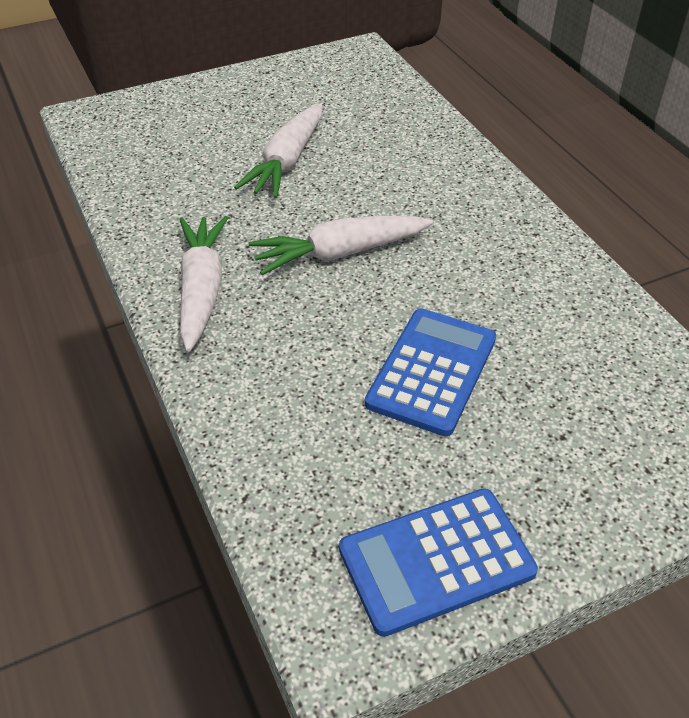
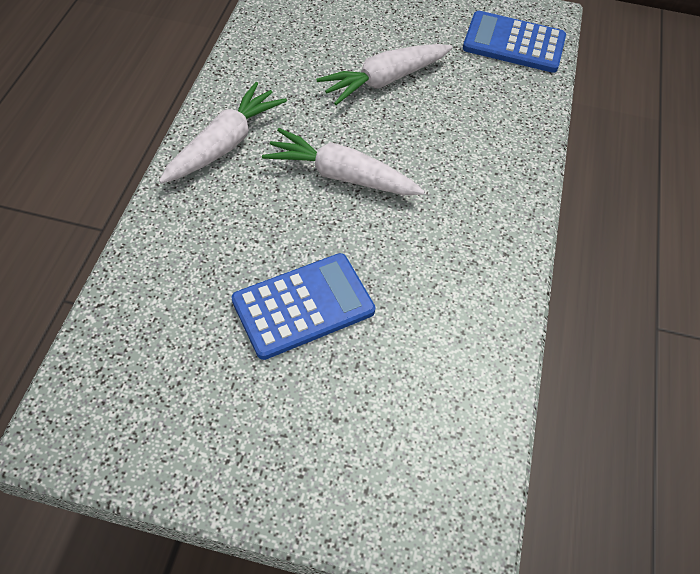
camera: 35 degrees right, 10 degrees up
blue calculator [339,489,538,637] -> blue calculator moved to [463,11,566,73]

